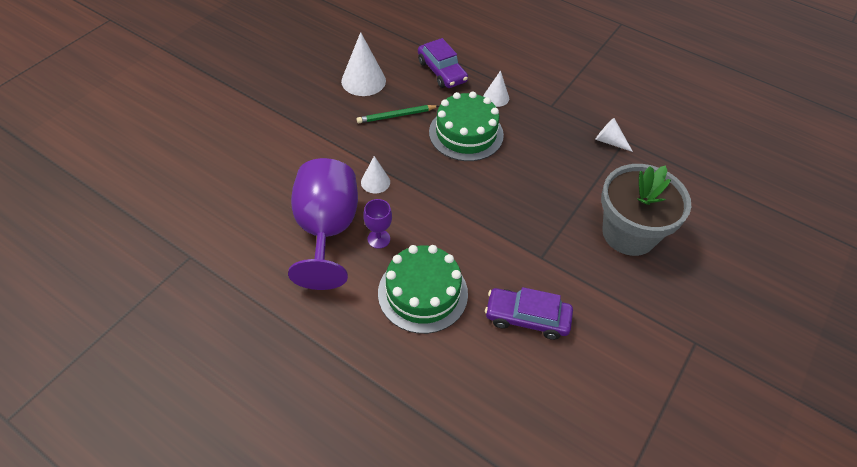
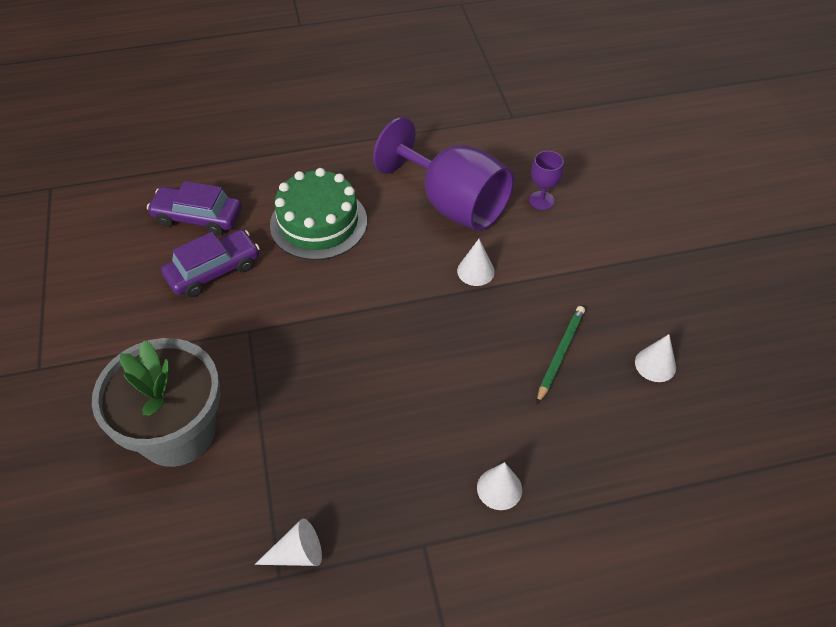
camera: 135 degrees right, 0 degrees up
white cone [341,32,386,96] -> white cone [635,334,676,382], size x0.58
purple goblet [363,199,392,249] -> purple goblet moved to [529,151,564,210]
purple car [418,38,468,88] -> purple car moved to [147,181,242,236]
green cake [429,91,504,161] -> none

